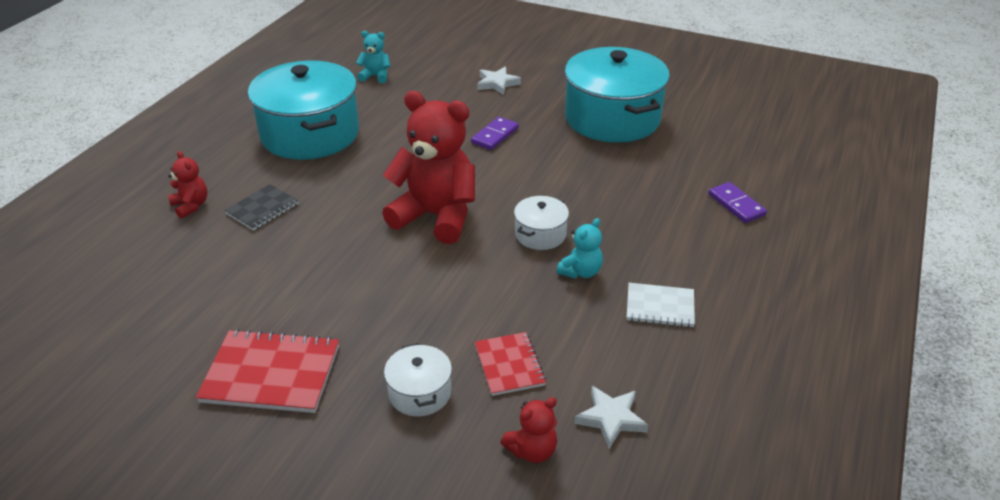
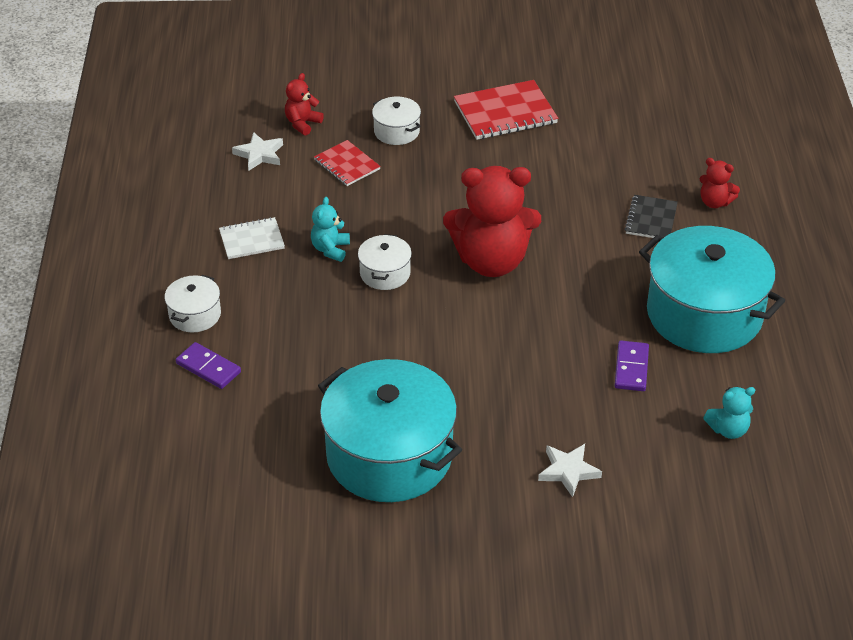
camera: 155 degrees right, 5 degrees up
purple domino [471,117,519,150] -> purple domino moved to [615,341,649,391]
none -> white pot [165,275,221,332]

